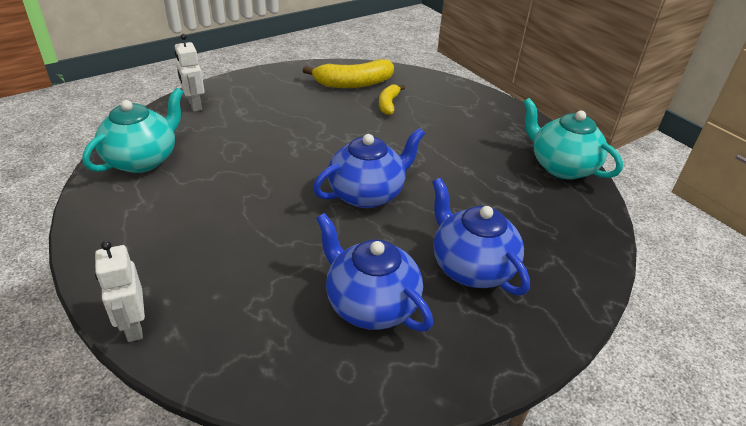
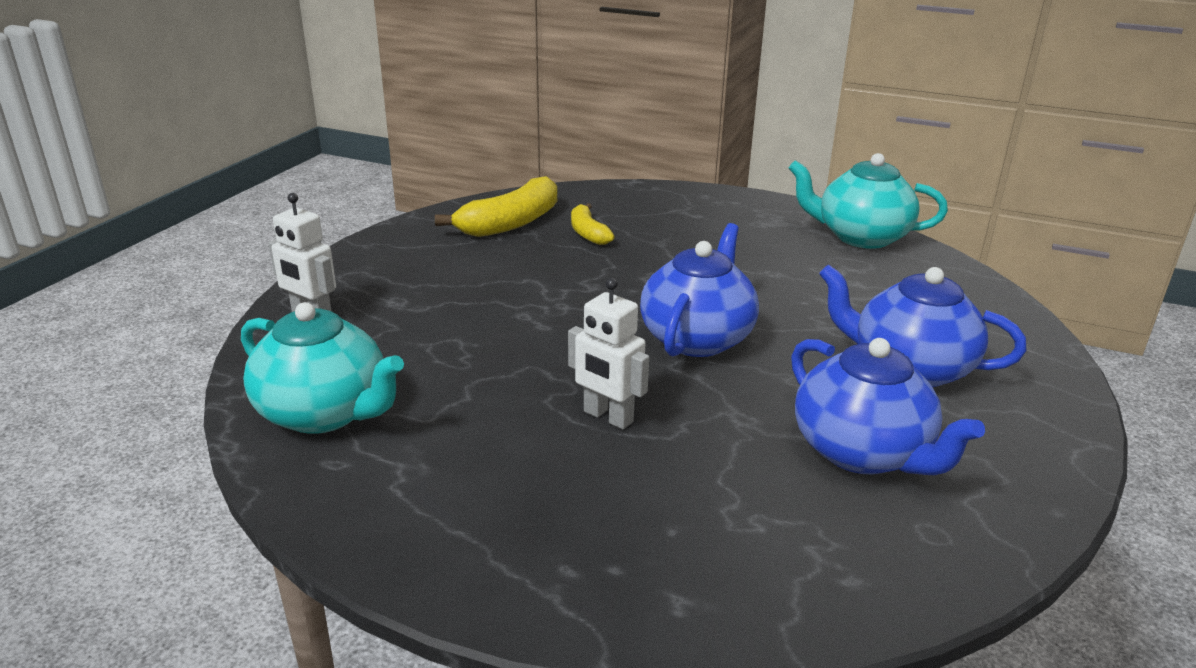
camera: 30 degrees left, 10 degrees down
turquoise teapot [82,88,183,173] -> turquoise teapot turned 120 degrees clockwise [241,302,404,434]
white robot [95,241,145,342] -> white robot moved to [568,278,649,429]
blue teapot [316,213,433,332] -> blue teapot turned 135 degrees counterclockwise [791,338,985,475]

